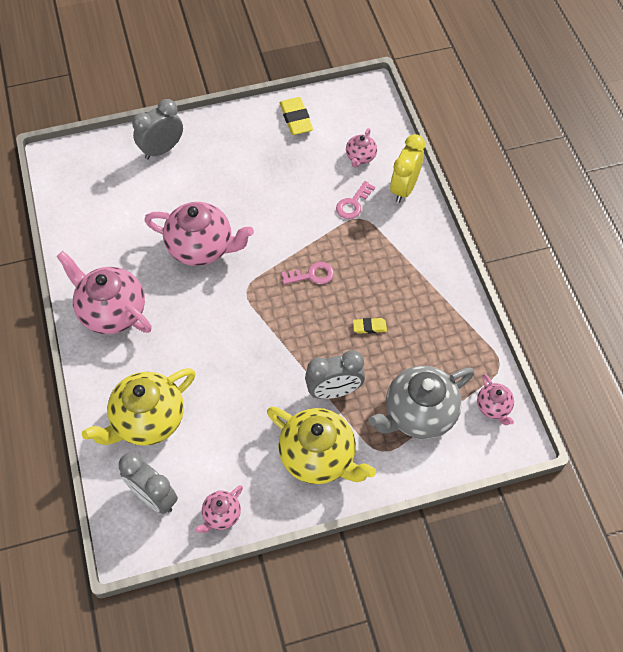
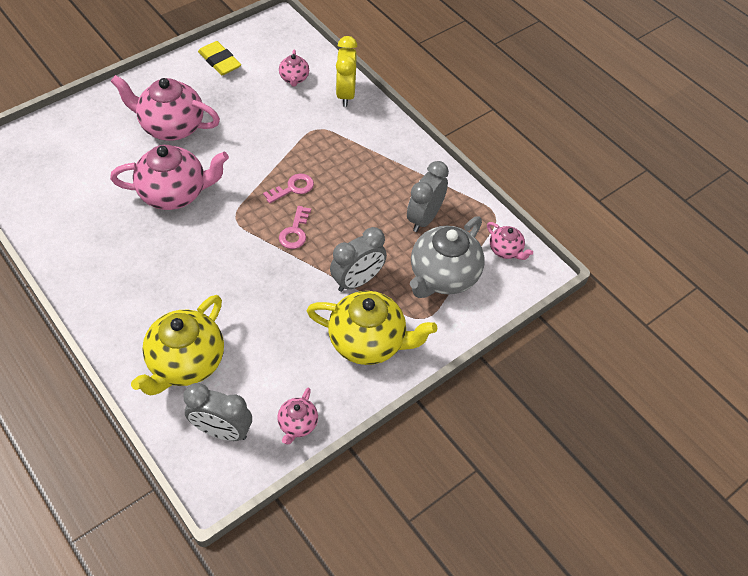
camera: 25 degrees left, 5 degrees down
pink teapot [56,251,152,334] -> pink teapot moved to [111,75,220,141]
grey clock [132,99,183,159] -> grey clock moved to [407,161,449,232]
pink key [336,181,375,219] -> pink key moved to [279,206,311,249]
yellow eraser [353,318,387,334] -> none

